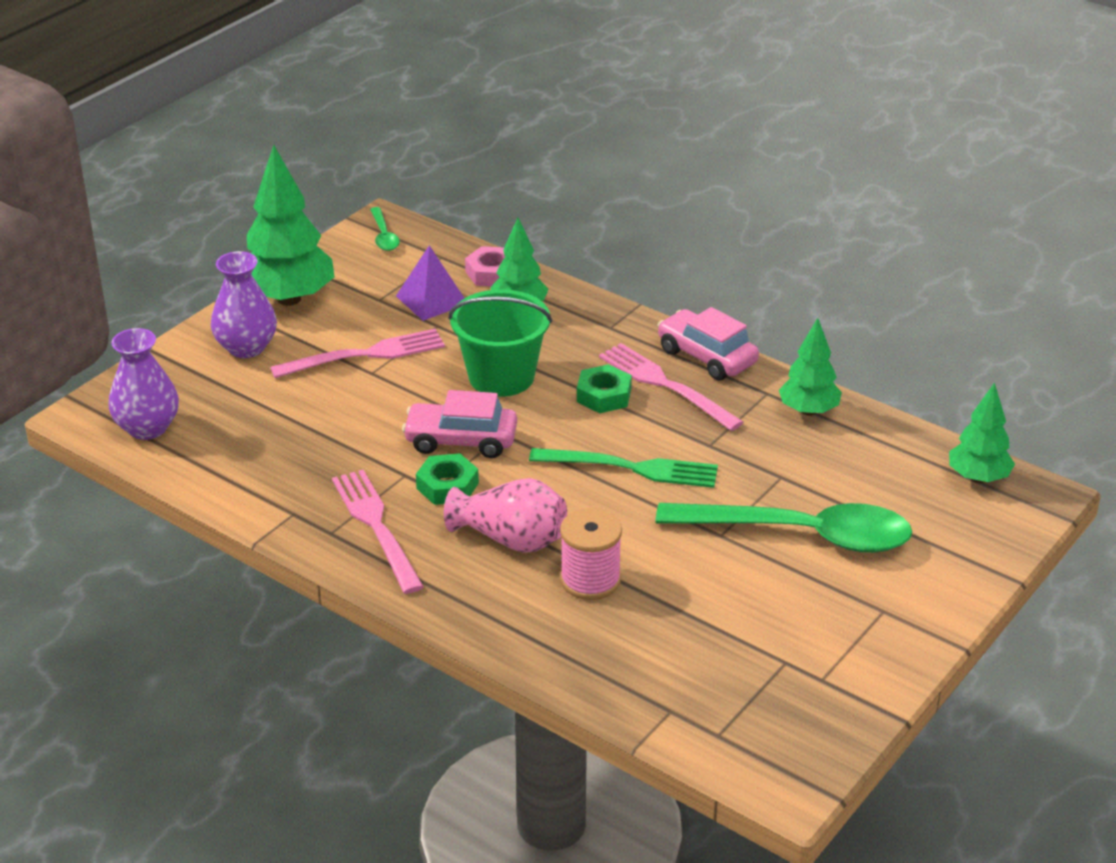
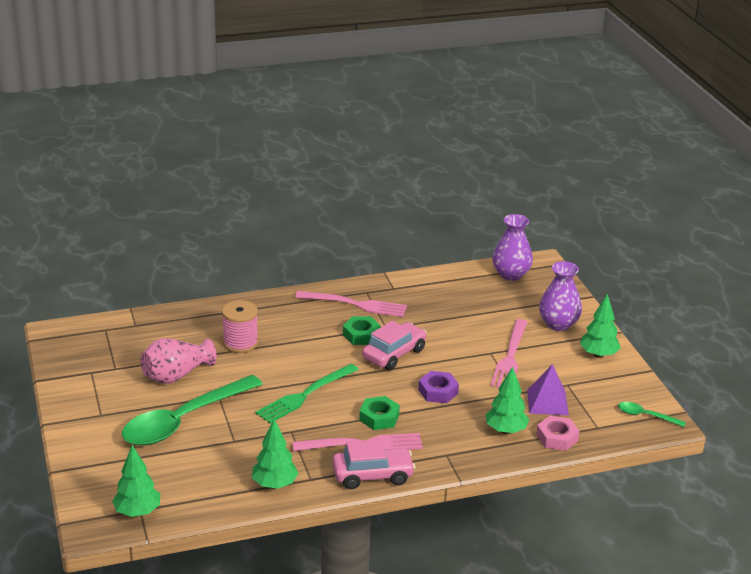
camera: 125 degrees right, 5 degrees down
green tree [247,145,334,306] -> green tree [580,294,621,358], size x0.60
pink vase [444,478,567,553] -> pink vase moved to [140,338,216,384]
green bucket [448,289,552,397] -> purple nut [418,371,459,403]

